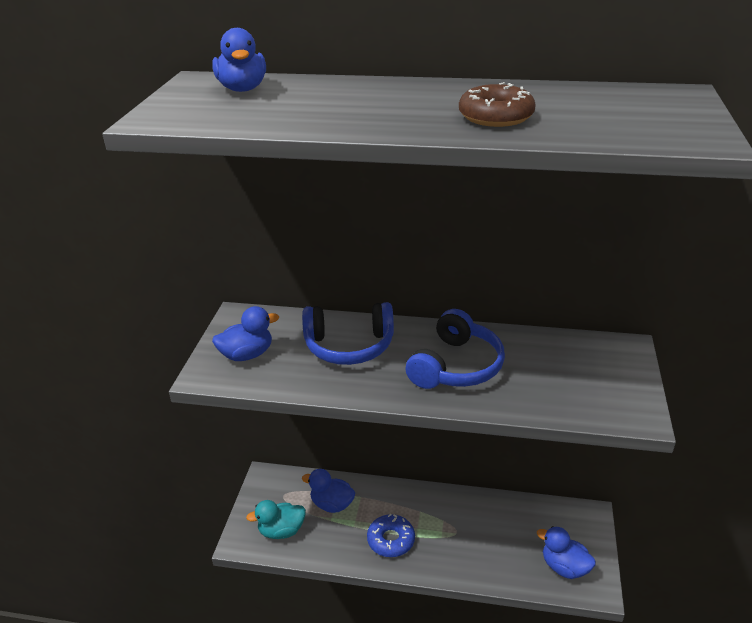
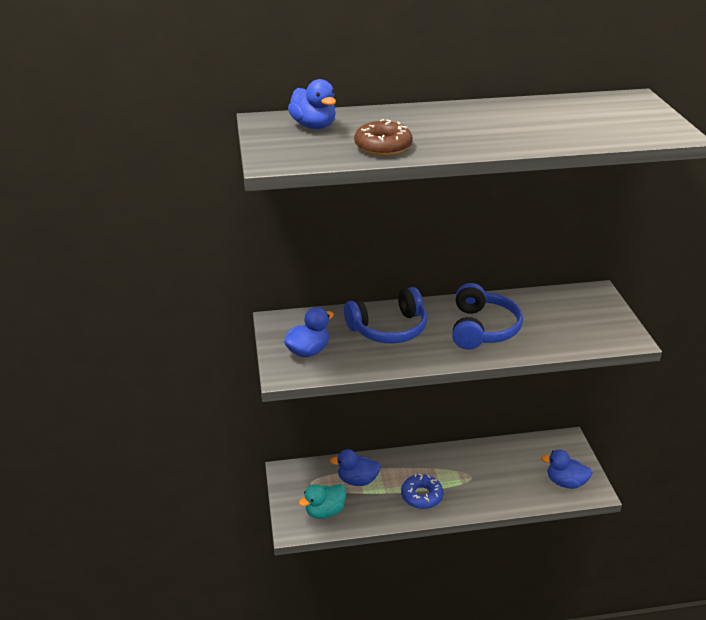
camera: 20 degrees left, 0 degrees up
brown donut [459,82,536,127] -> brown donut moved to [354,119,413,156]

